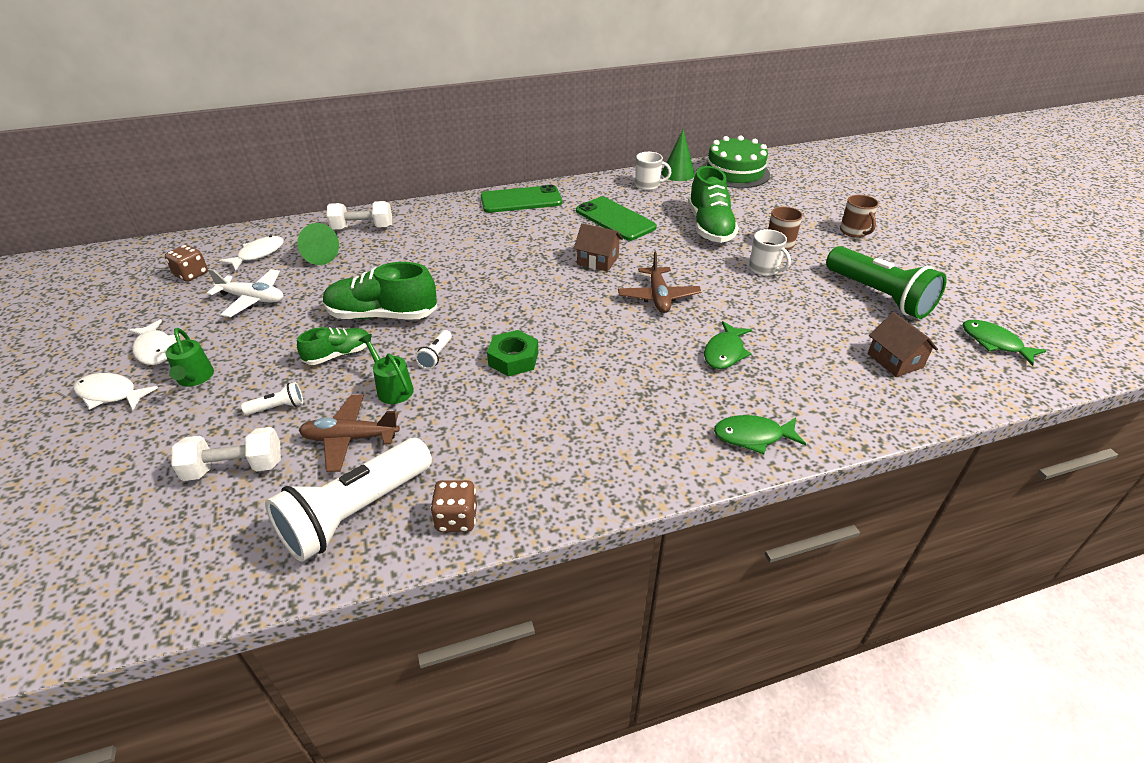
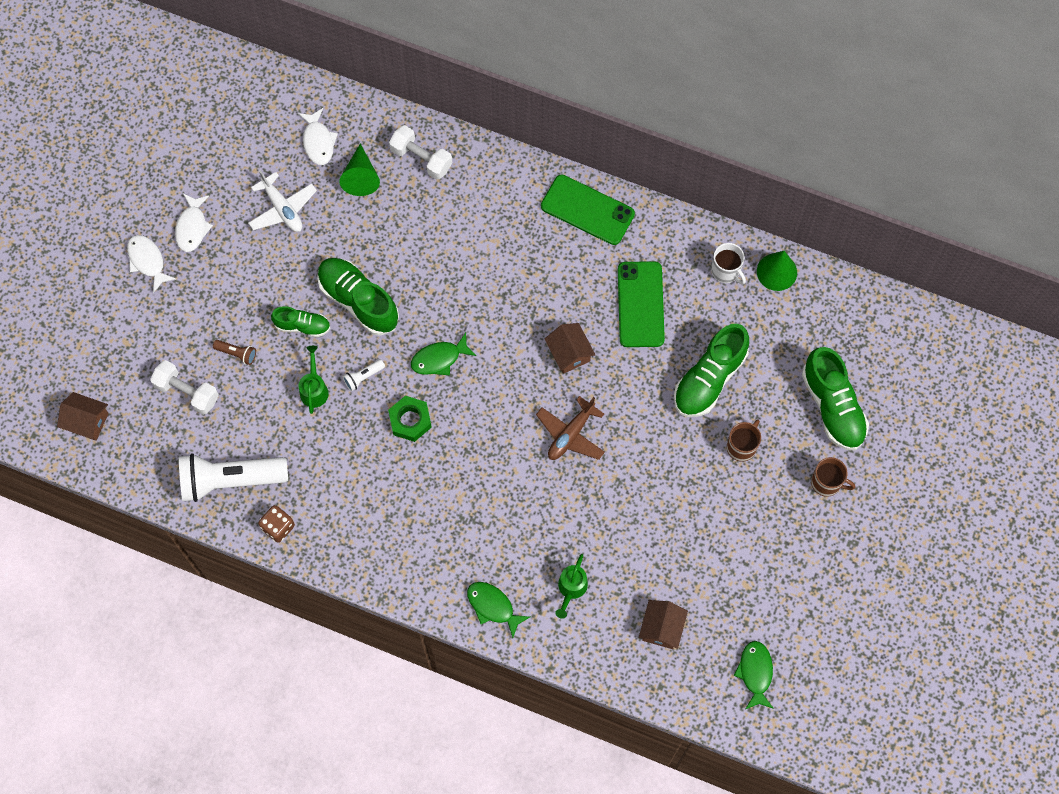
camera: 40 degrees right, 30 degrees up
brown dice [165,245,208,282] -> none
green watering can [165,328,214,387] -> green watering can moved to [556,554,588,619]
white fish [219,236,284,271] -> white fish turned 90 degrees clockwise [298,108,338,165]
white flashlight [241,382,303,415] -> brown flashlight [213,340,256,365]
brown plane [299,394,400,472] -> none
green cake [701,135,770,188] -> none
green fish [704,321,752,369] -> green fish moved to [411,333,476,375]
white mug [749,229,791,276] -> none
green flashlight [826,246,947,319] -> none
brown mug [840,195,879,238] -> brown mug turned 90 degrees counterclockwise [811,457,855,497]
none -> brown house [57,392,109,441]
none -> green shoe [802,347,869,450]

